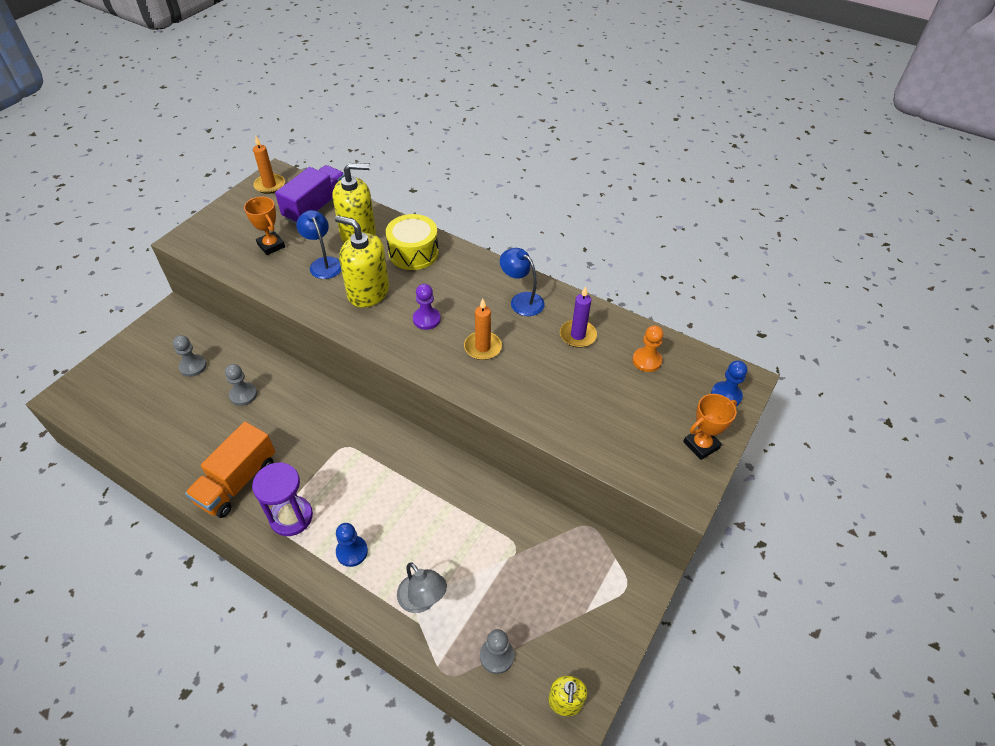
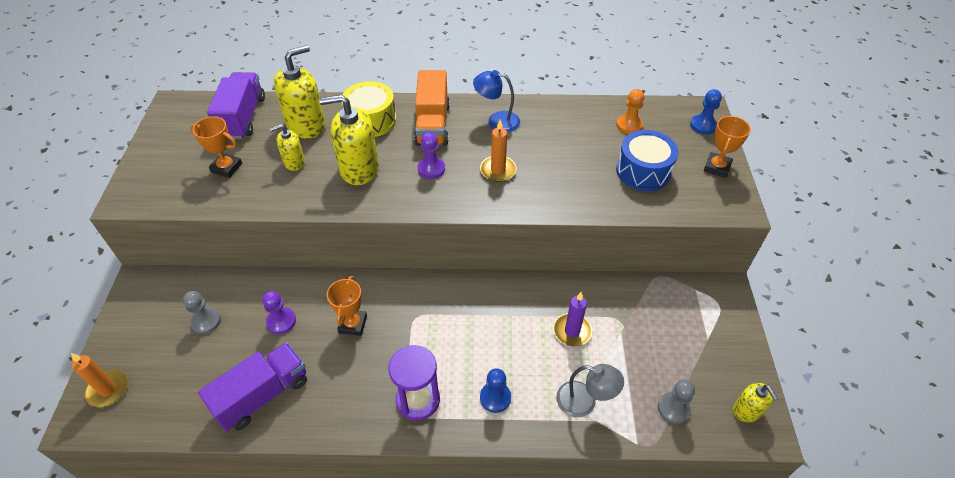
camera: 30 degrees left, 0 degrees up
orange truck [185,422,275,518] -> orange truck moved to [414,70,450,146]
grey pawn [225,364,257,406] -> purple pawn [262,291,296,334]
orange candle [253,136,285,194] -> orange candle moved to [71,353,128,407]
blue lamp [296,210,341,279] -> yellow soap dispenser [270,124,305,171]
purple candle [560,286,597,348] -> purple candle moved to [553,292,592,346]
none -> purple truck [198,342,307,431]
none -> orange trophy [326,276,367,336]
none -> blue drum [616,130,679,191]

